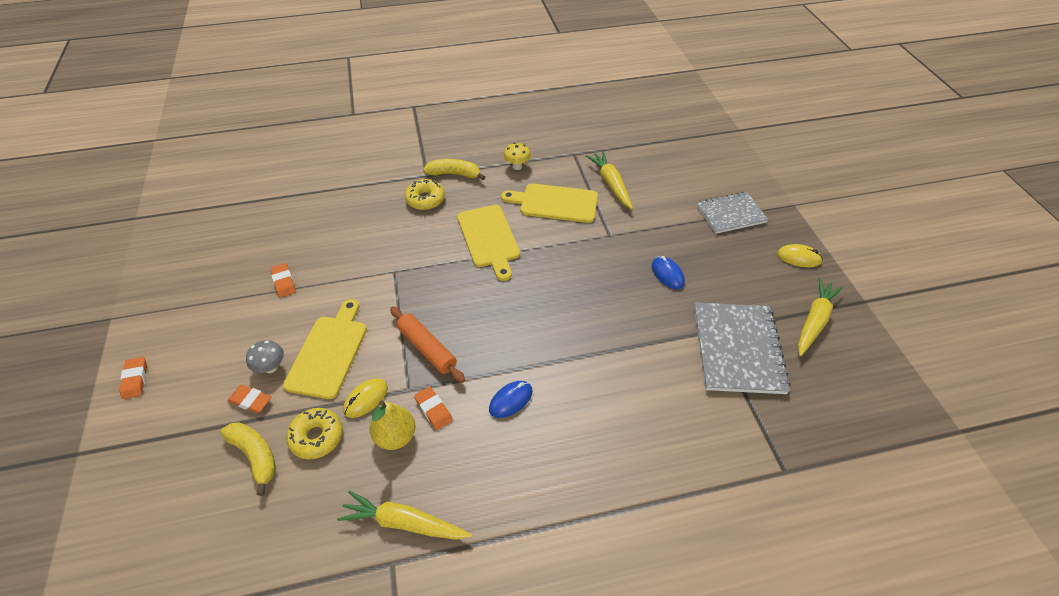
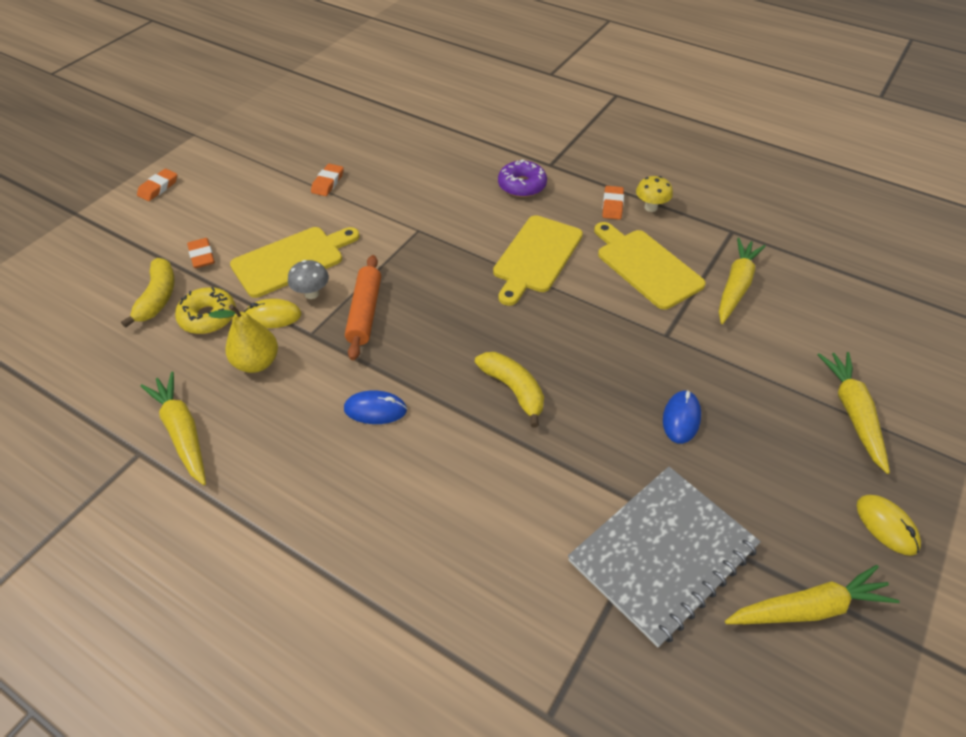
camera: 45 degrees right, 0 degrees up
grey mushroom [246,340,284,373] -> grey mushroom moved to [288,260,329,299]
yellow donut [405,179,445,210] -> purple donut [498,159,547,197]
orange eraser [414,386,453,430] -> orange eraser moved to [602,186,624,220]
yellow banana [423,159,485,180] -> yellow banana moved to [475,352,544,428]
grey notebook [696,192,768,234] -> yellow carrot [818,352,890,474]

